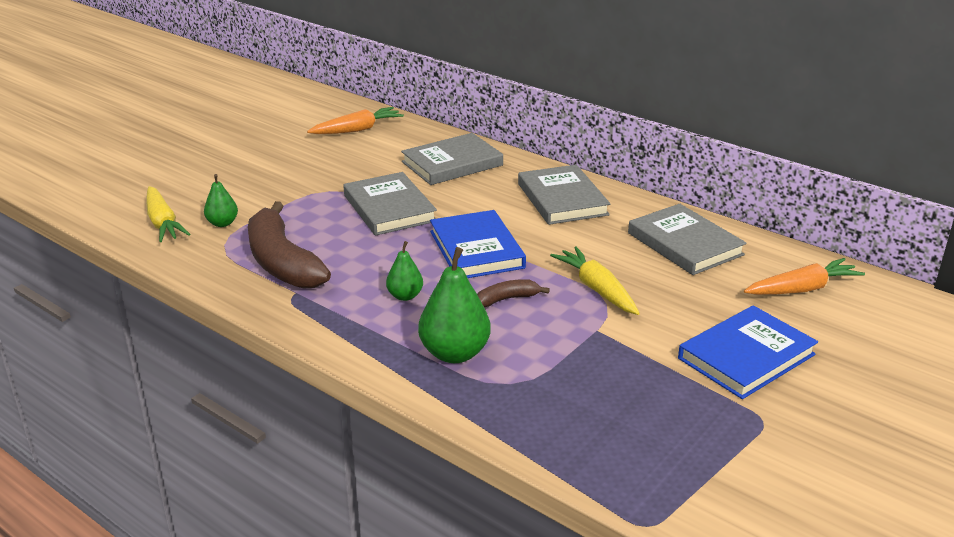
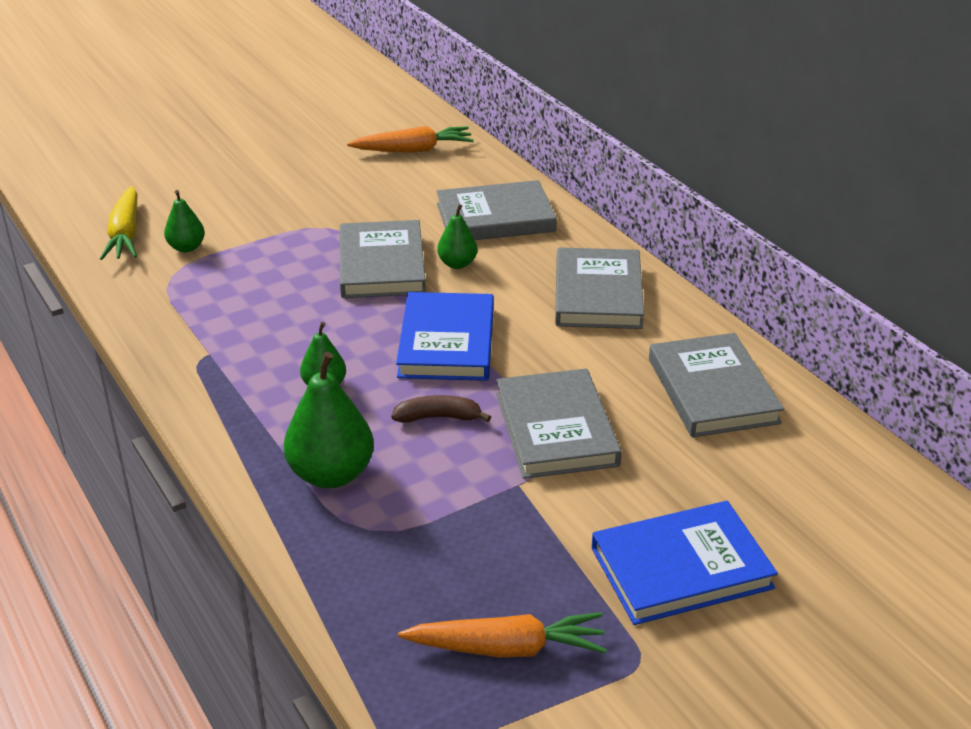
camera: 20 degrees right, 5 degrees up
brown banana [248,201,331,289] -> none
yellow carrot [550,246,640,315] -> grey book [496,369,622,479]
orange carrot [744,258,865,295] -> orange carrot moved to [398,612,607,658]
none -> green pear [437,204,478,269]

